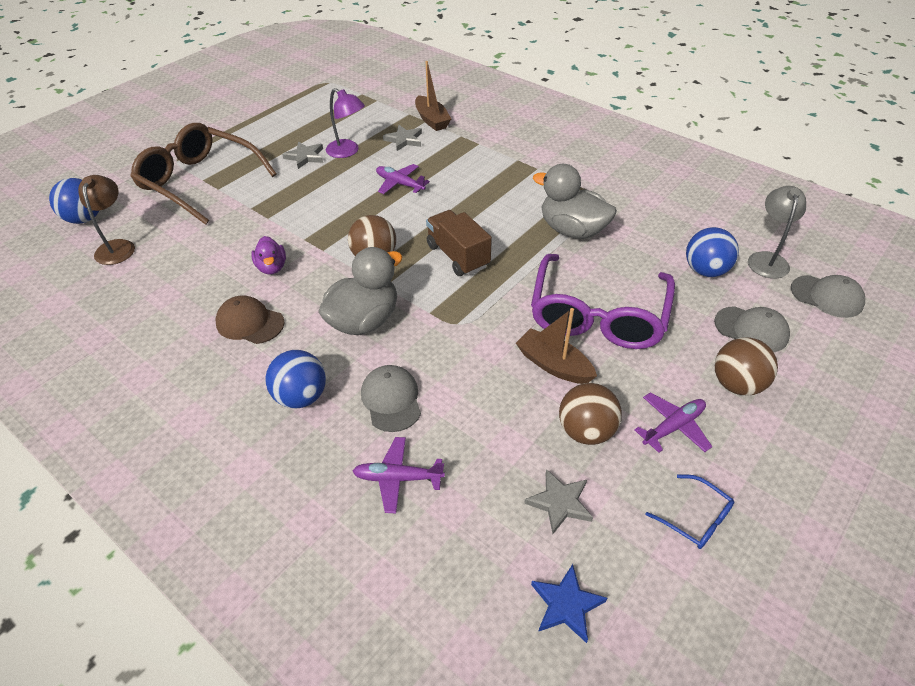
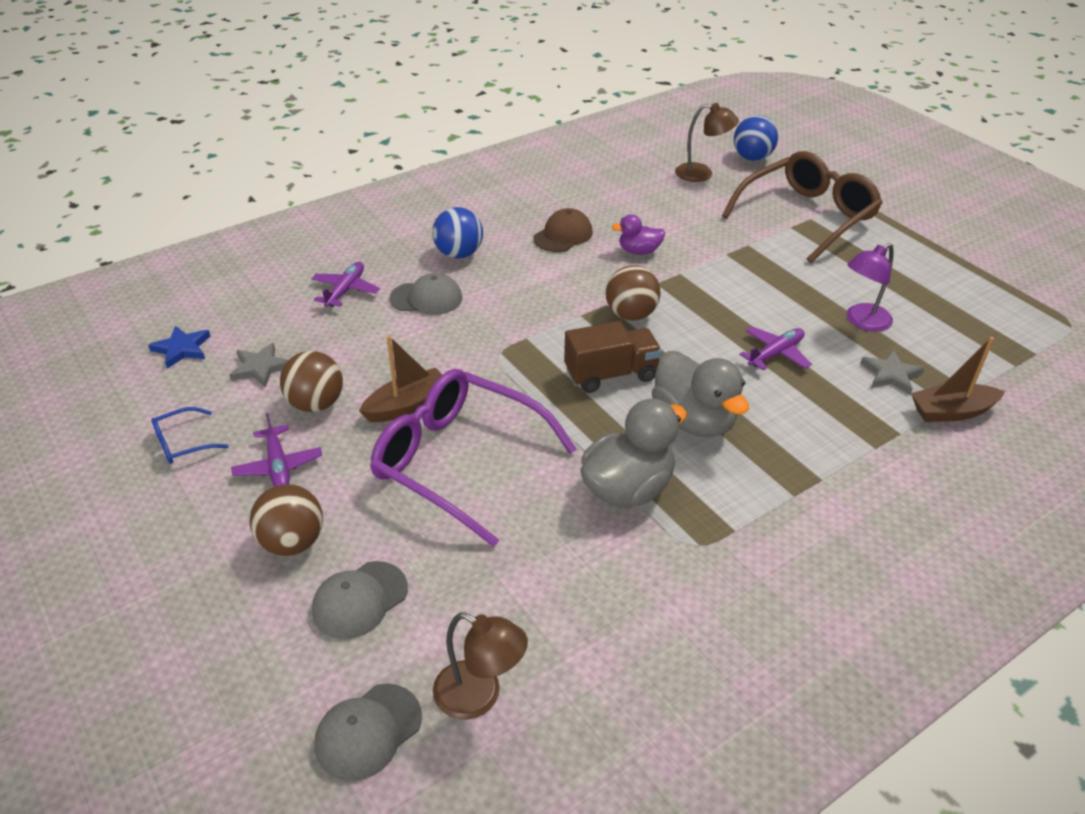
camera: 105 degrees right, 5 degrees down
grey star [282,141,323,169] -> none
grey duck [318,247,403,335] -> grey duck moved to [652,351,749,437]
blue ball [686,227,739,277] -> none
grey lamp [748,186,806,279] -> brown lamp [433,612,528,720]

